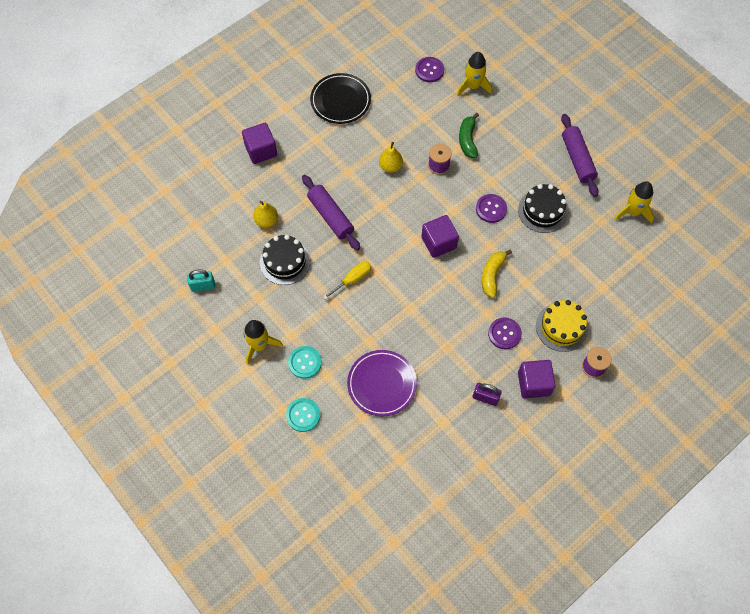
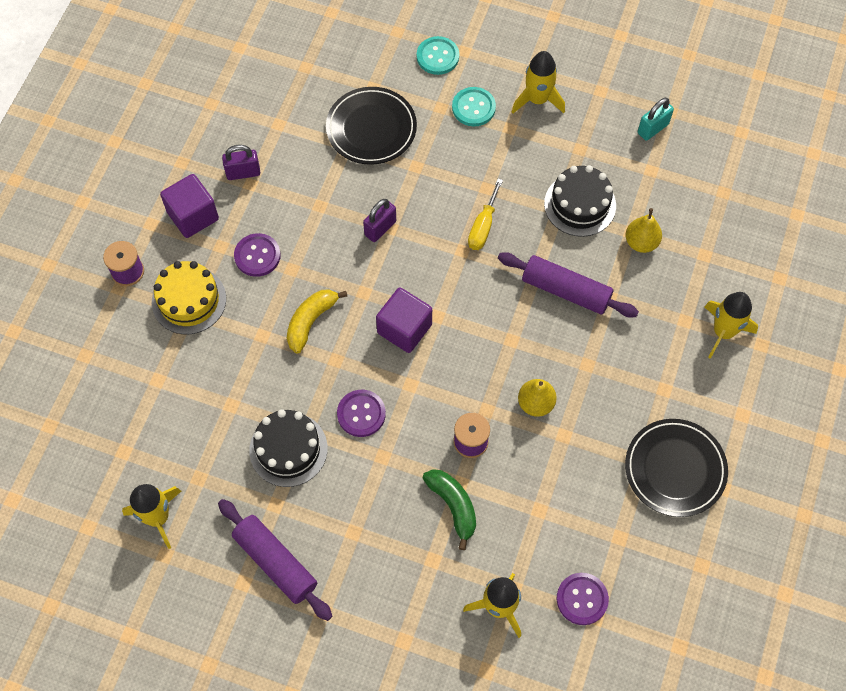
camera: 150 degrees right, 0 degrees up
purple cube [242,123,277,164] -> yellow rocket [704,292,758,359]
purple plate [347,350,417,417] -> black plate [326,87,417,165]
yellow banana [482,249,512,298] -> yellow banana turned 135 degrees counterclockwise [287,289,348,353]
none -> purple padlock [363,199,396,242]

